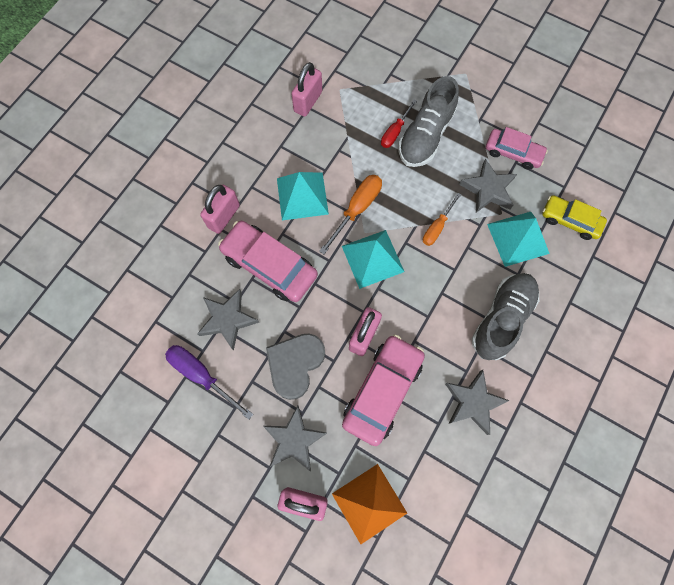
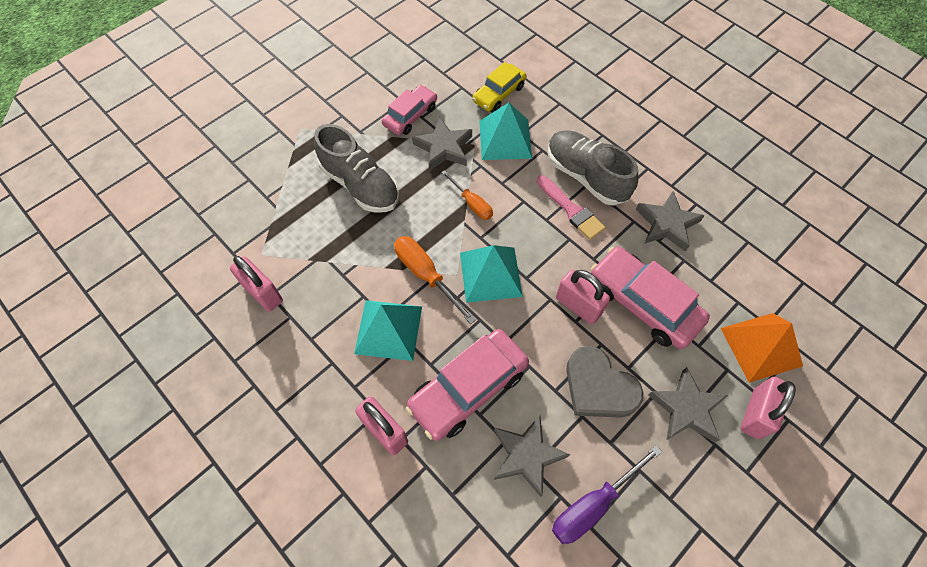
camera: 75 degrees left, 10 degrees down
red screwdriver [381,100,417,148] -> none
none -> pink brush [537,175,606,240]

